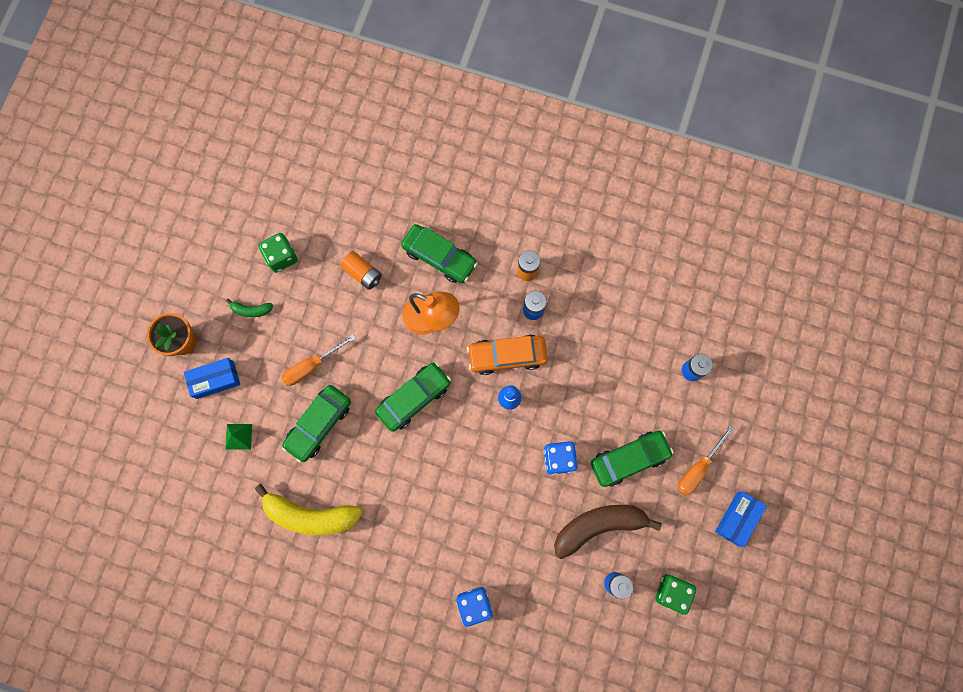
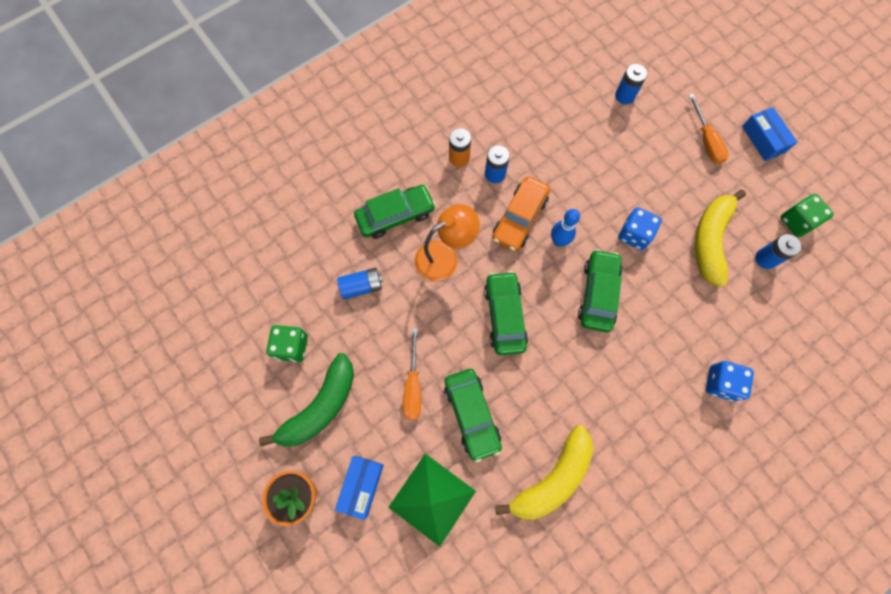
camera: 55 degrees left, 5 degrees down
green pyramid [225,424,252,450] -> green pyramid [389,454,476,547], size x2.17
green banana [226,299,273,317] -> green banana [259,353,354,447], size x2.21
orange battery [340,251,382,290] -> blue battery [337,268,383,299]
brown banana [554,505,662,559] -> yellow banana [695,190,746,287]
green car [591,431,674,487] -> green car moved to [578,249,623,332]

